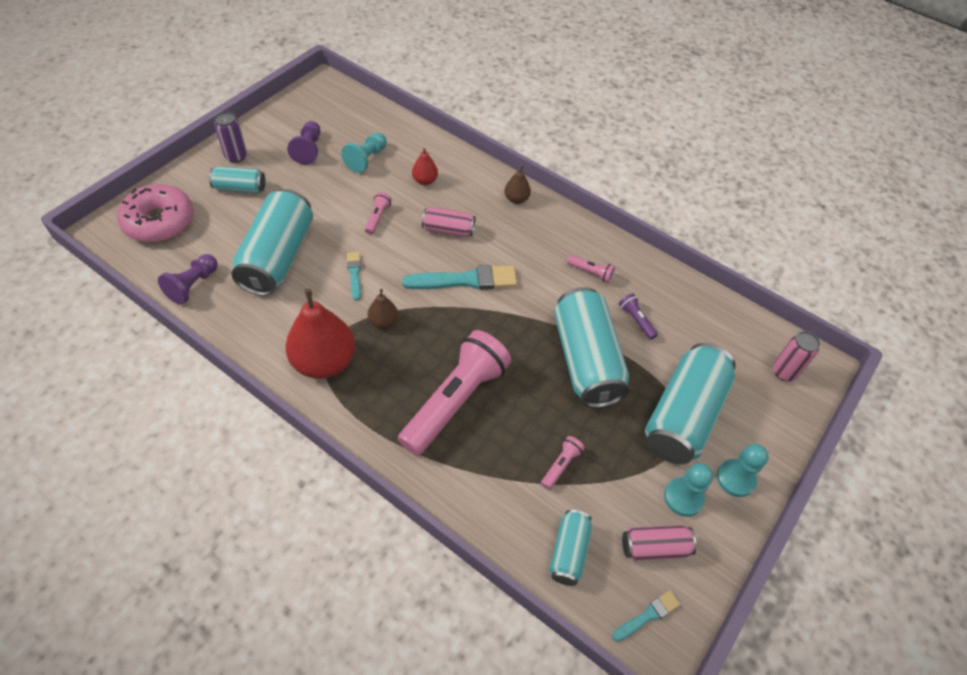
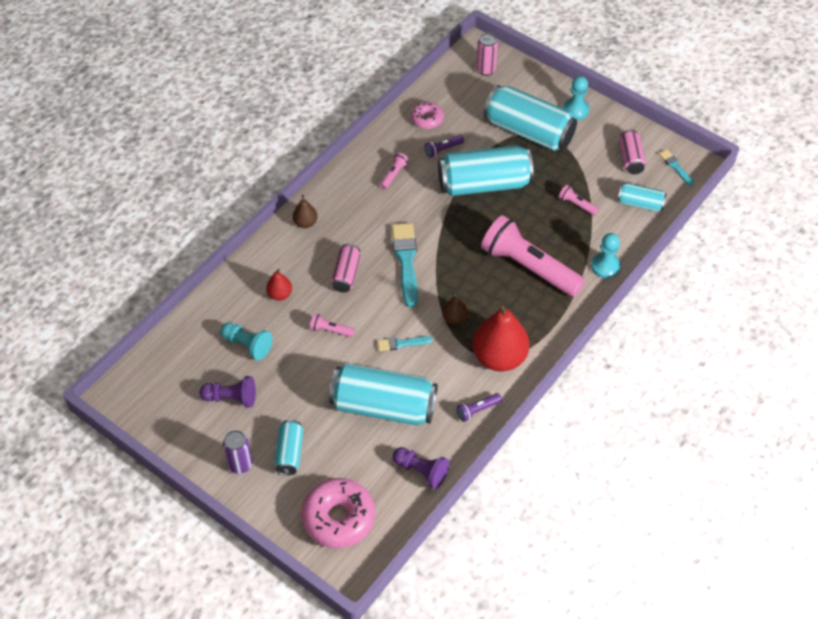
camera: 85 degrees left, 0 degrees up
turquoise pawn [664,463,713,517] -> turquoise pawn moved to [591,233,621,278]
none -> pink donut [411,101,444,129]
none -> purple flashlight [457,393,502,422]

